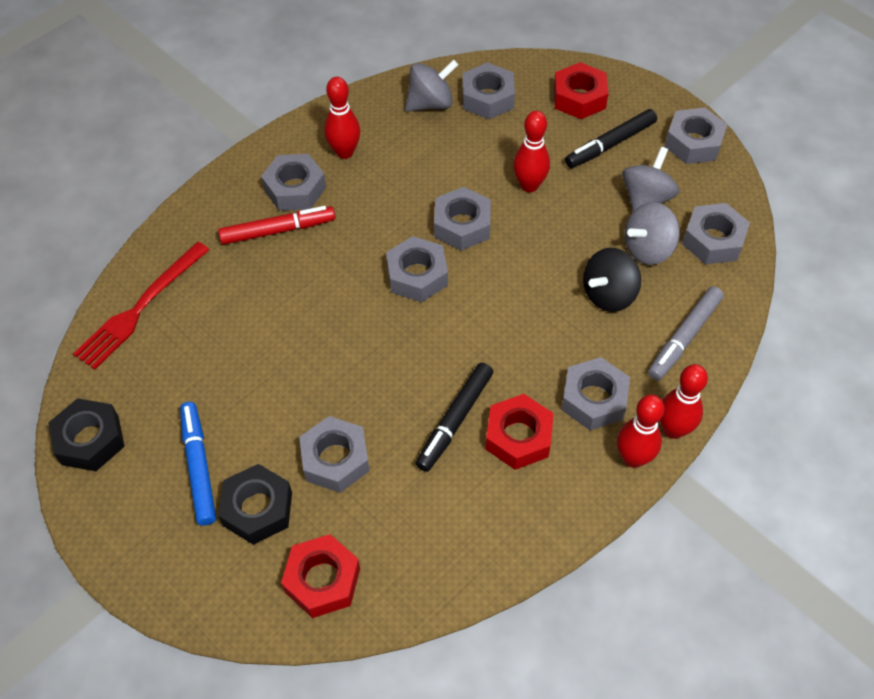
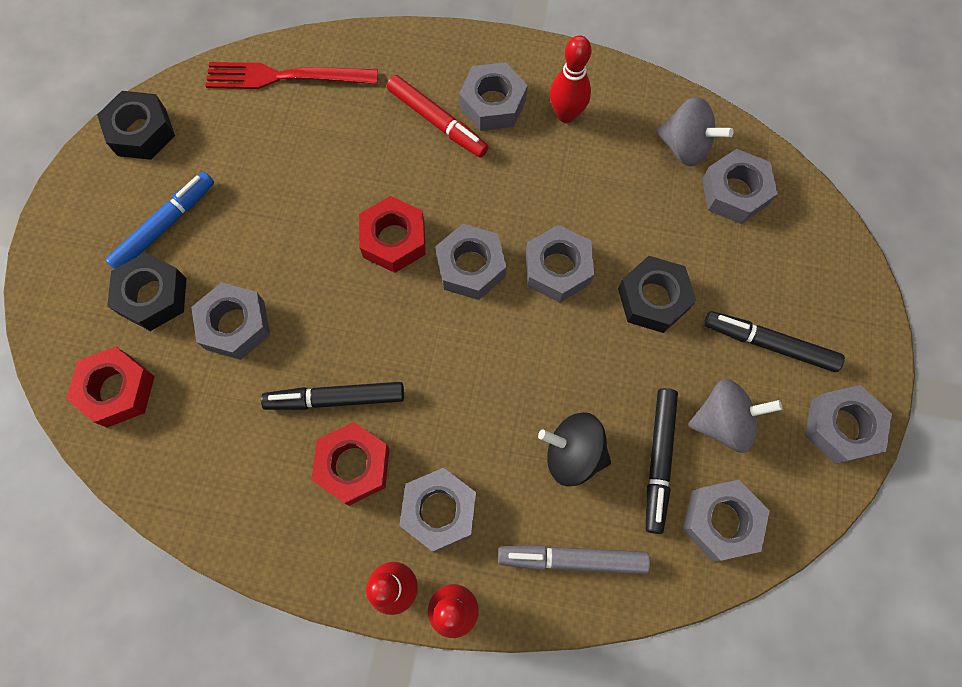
camera: 55 degrees right, 15 degrees up
red bowling pin [513,111,550,192] -> black nut [618,256,696,333]
red nut [554,62,608,119] -> red nut moved to [359,196,426,273]
grey spinning top [624,202,680,265] -> black marker [646,388,678,534]

